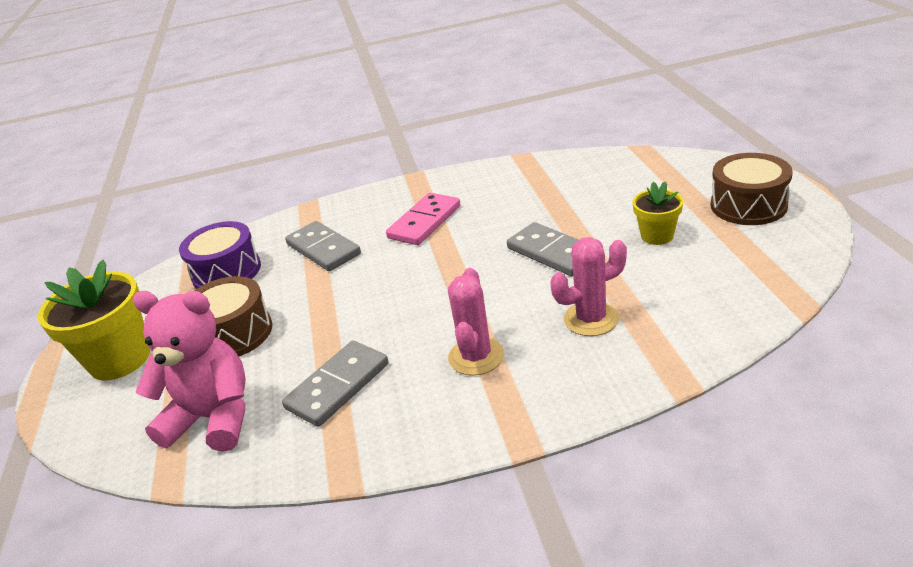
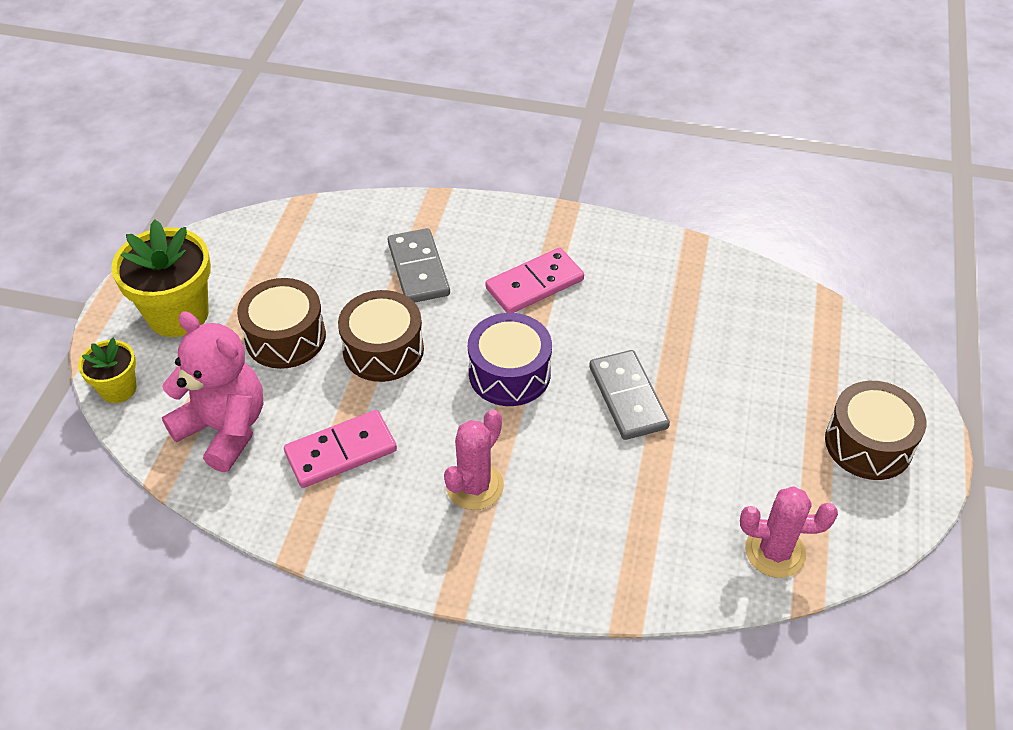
camera: 20 degrees right, 15 degrees up
purple drum [179,221,261,289] -> purple drum moved to [468,313,552,406]
grey domino [282,341,389,427] -> pink domino [284,410,397,488]
pink cactus [550,237,627,336] -> pink cactus moved to [740,486,838,578]
yellow flower pot [633,181,683,245] -> yellow flower pot moved to [78,337,136,403]
none -> brown drum [338,290,424,382]

